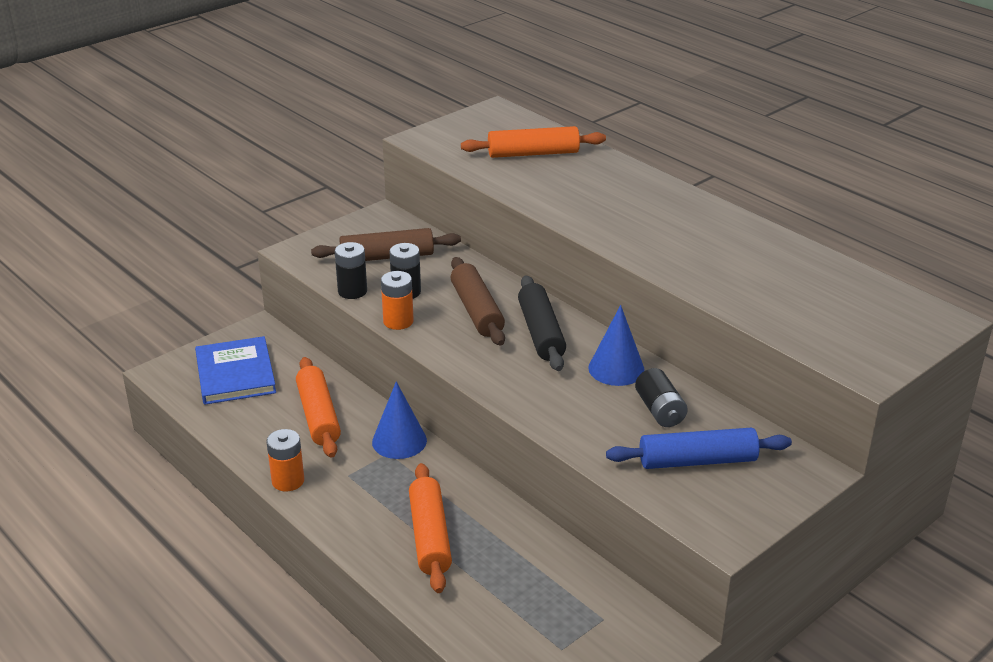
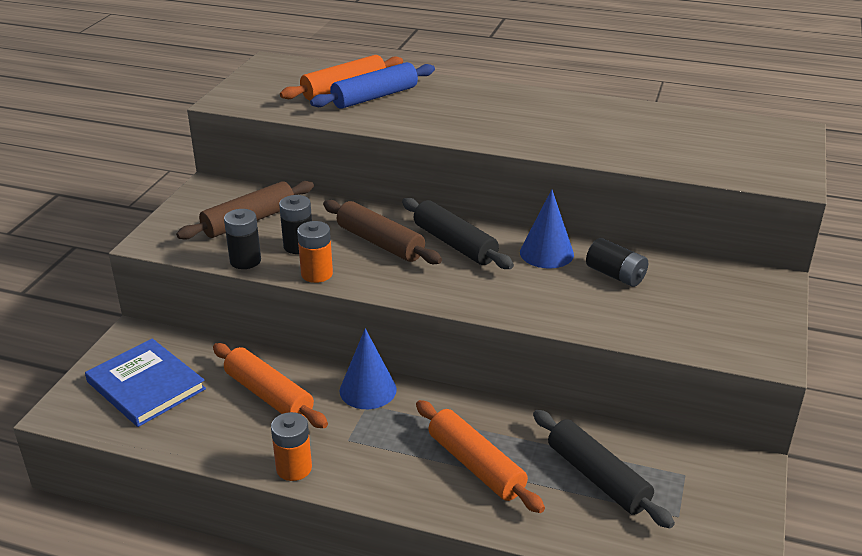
camera: 30 degrees left, 0 degrees up
blue rolling pin [606,428,792,469] -> blue rolling pin moved to [310,62,435,109]
none -> black rolling pin [533,410,675,528]

